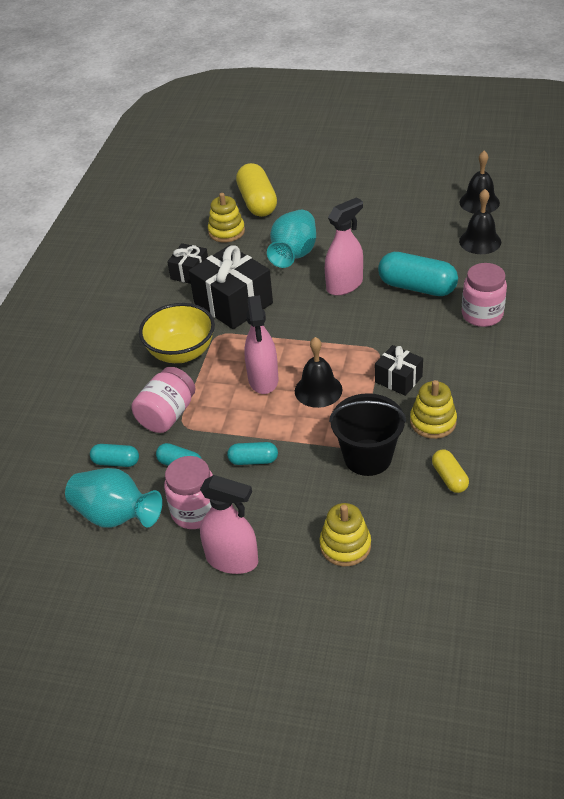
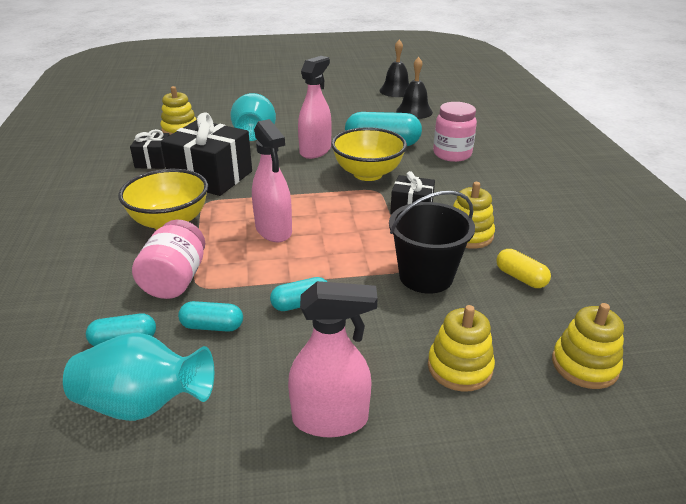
camera: 25 degrees left, 10 degrees down
pink jar [164,456,213,529] -> none
yellow capsule [236,163,277,217] -> none
black bell [295,337,342,408] -> none
none -> yellow bowl [331,127,407,181]
none -> yellow stacking toy [552,303,624,389]

